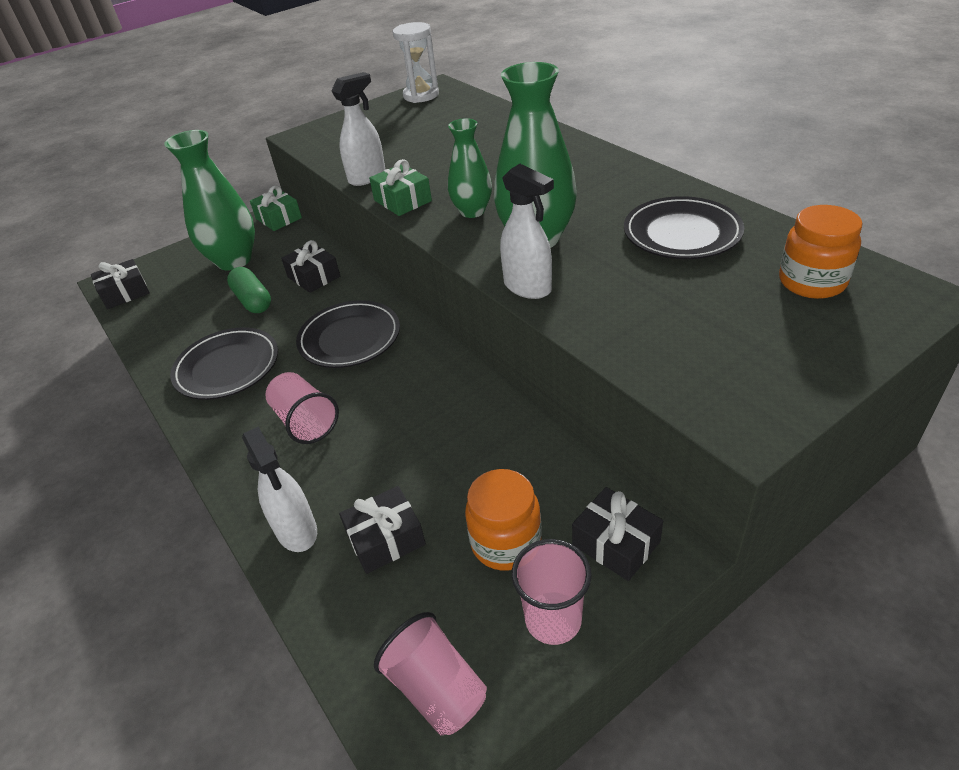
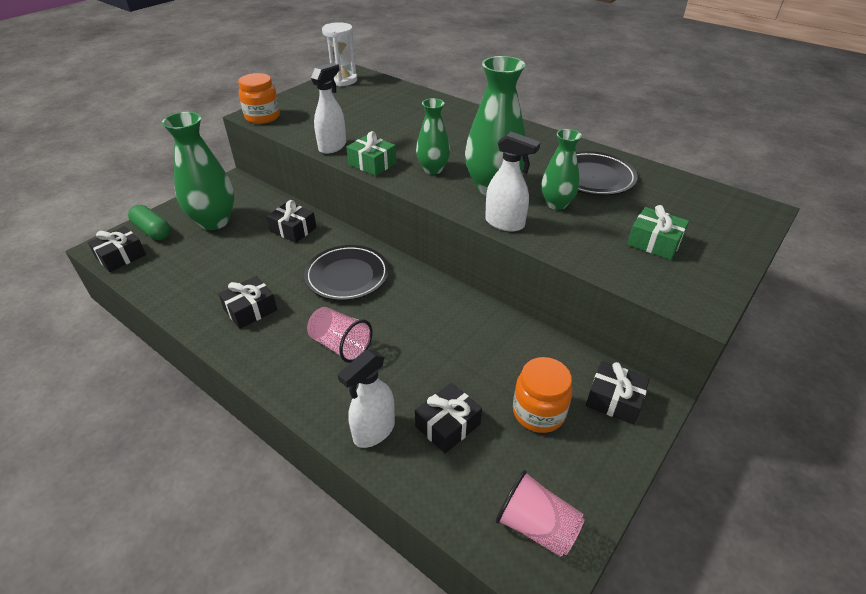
camera: 20 degrees left, 0 degrees up
black plate [170,328,278,400] -> black gift [218,276,277,329]
green capsule [227,267,271,313] -> green capsule moved to [128,205,170,240]
white spray bottle [242,427,317,552] -> white spray bottle turned 90 degrees clockwise [338,350,395,448]
green gift [250,185,302,231] -> green gift moved to [627,205,689,260]
pink cup [512,539,592,645] -> none
orange jar [779,205,862,299] -> orange jar moved to [238,73,280,124]
none -> green vase [541,129,582,210]

